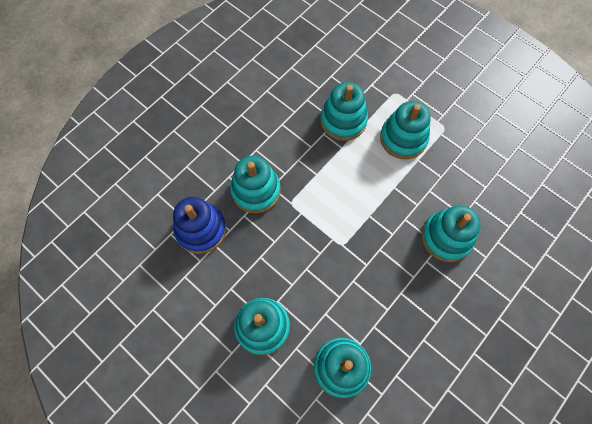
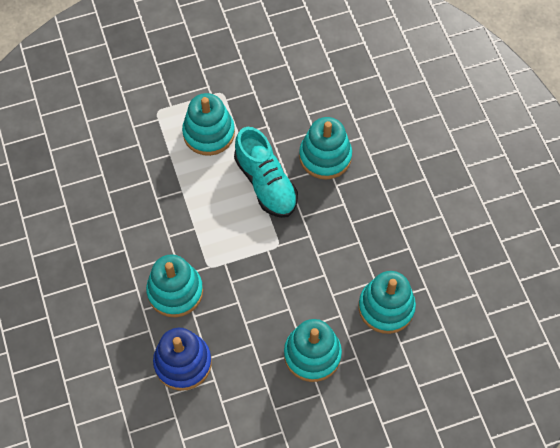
camera: 60 degrees left, 5 degrees down
turquoise stacking toy [320,82,368,141] -> none
none -> turquoise shoe [234,127,298,218]

